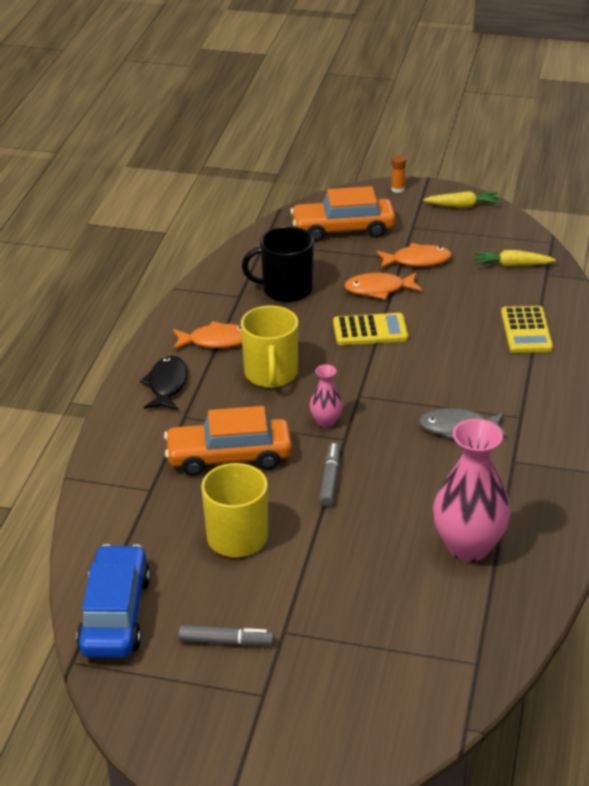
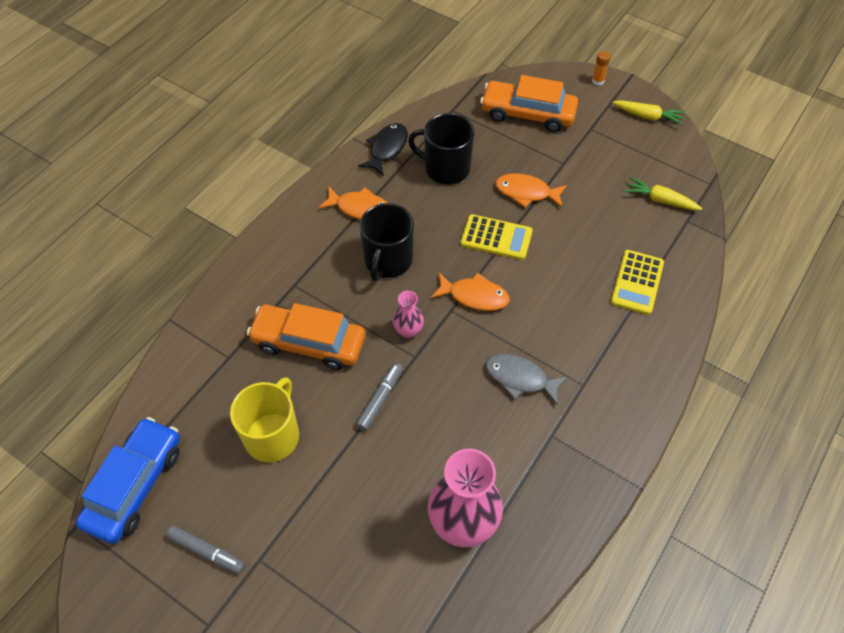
camera: 20 degrees right, 20 degrees up
black fish [140,356,188,410] -> black fish moved to [358,123,408,176]
yellow mug [241,306,298,388] -> black mug [360,203,414,281]
orange fish [376,243,452,269] -> orange fish moved to [431,273,510,311]

